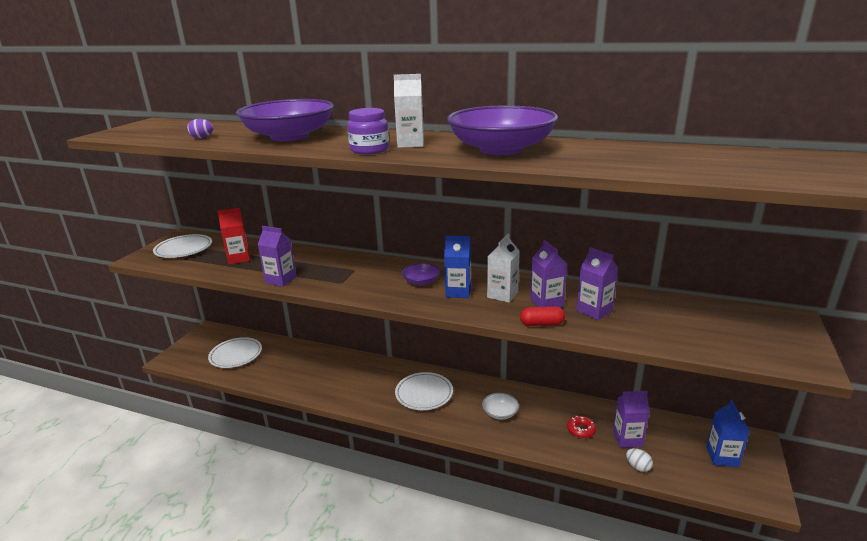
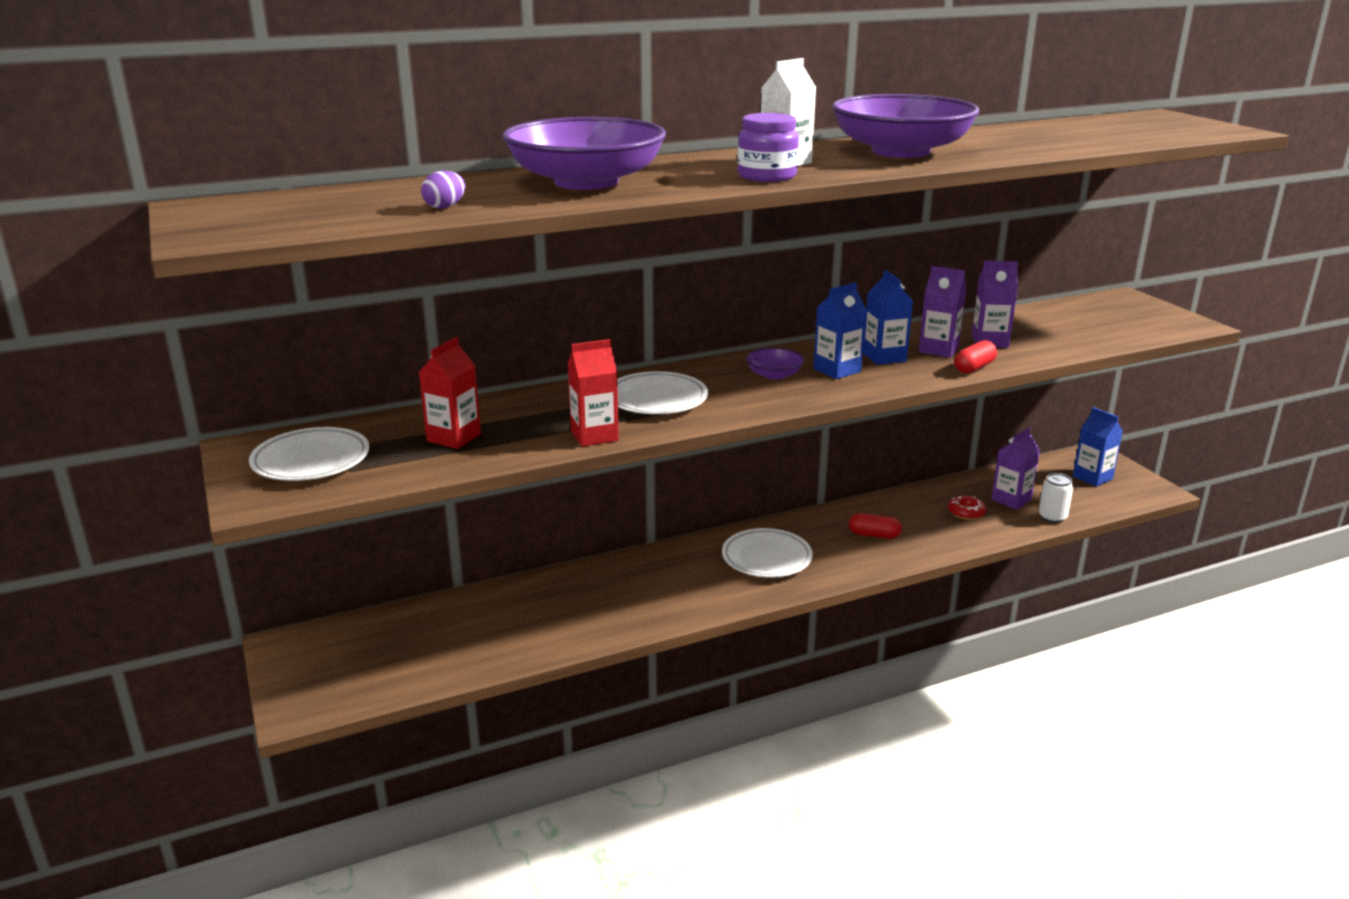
camera: 45 degrees left, 0 degrees up
white plate [208,337,262,368] -> white plate moved to [617,371,708,414]
purple carton [258,226,296,287] -> red carton [568,339,619,447]
white bowl [482,393,519,420] -> red capsule [849,513,902,539]
white carton [487,234,520,303] -> blue carton [863,270,913,365]
white egg [626,448,653,472] -> white can [1039,473,1073,523]

